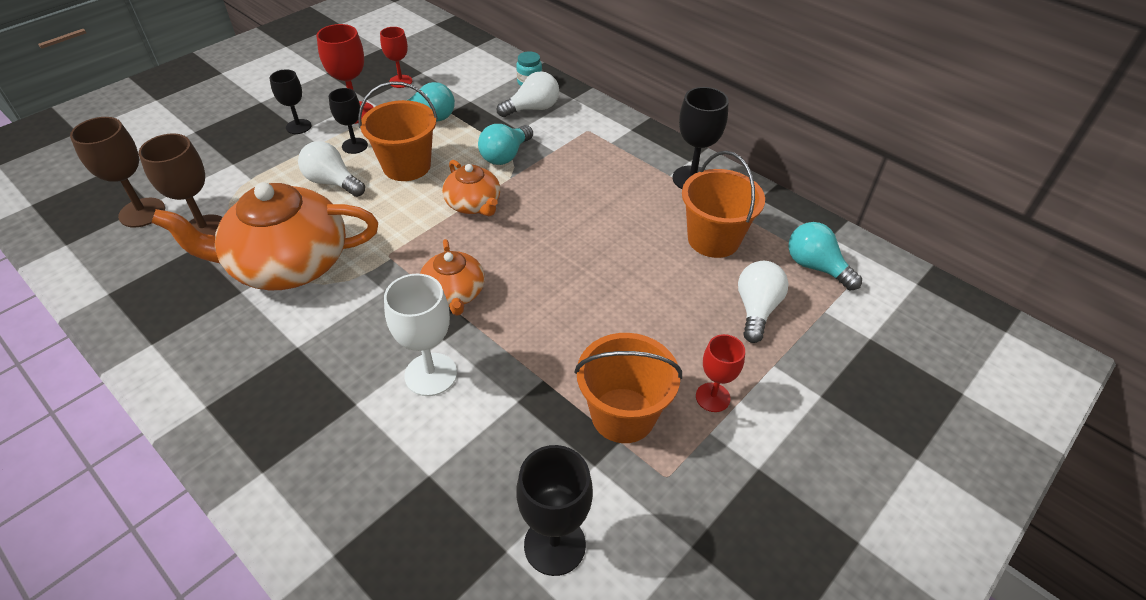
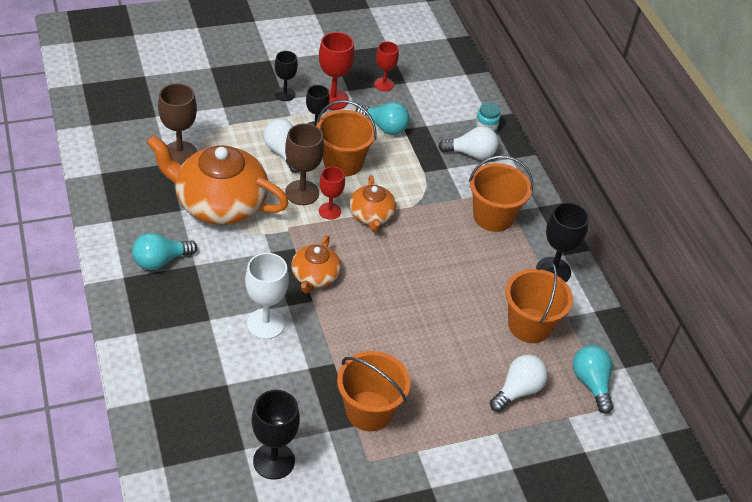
camera: 25 degrees right, 0 degrees up
brown goblet [70,117,166,228] -> brown goblet moved to [285,123,324,205]
turquoise light bulb [478,124,533,165] -> turquoise light bulb moved to [132,233,198,270]
red goblet [696,334,745,412] -> red goblet moved to [319,167,345,220]
none -> orange bucket [469,155,533,232]

